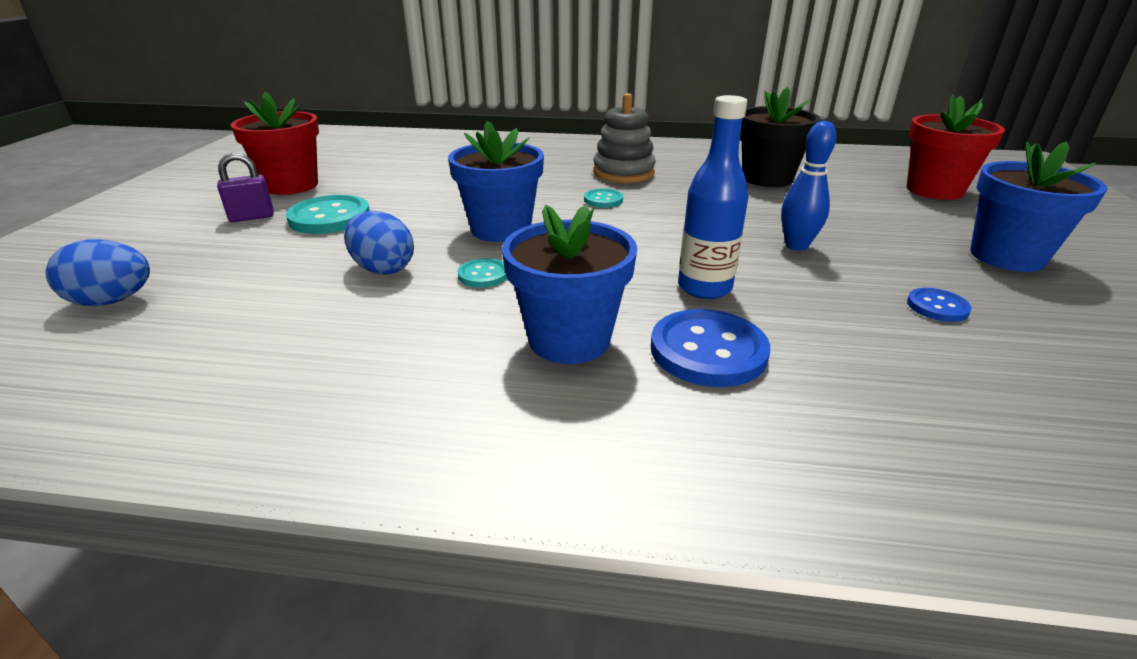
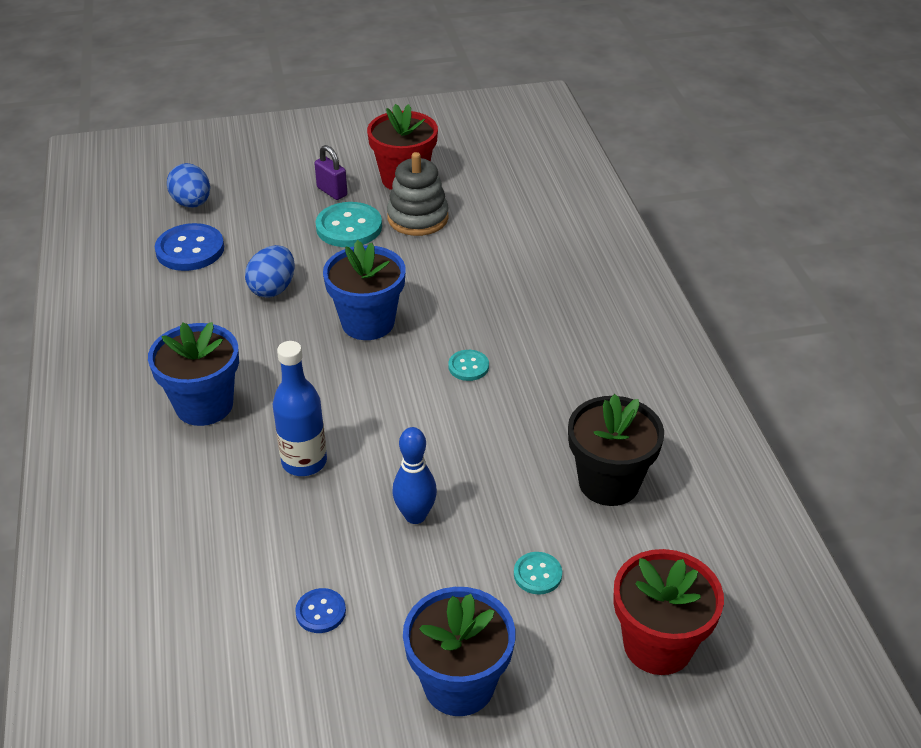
camera: 70 degrees right, 10 degrees up
turquoise button [458,258,507,287] -> turquoise button moved to [514,552,562,595]
grey stacking toy [593,93,656,183] -> grey stacking toy moved to [387,152,449,236]
blue button [651,309,770,387] -> blue button moved to [155,223,224,271]

